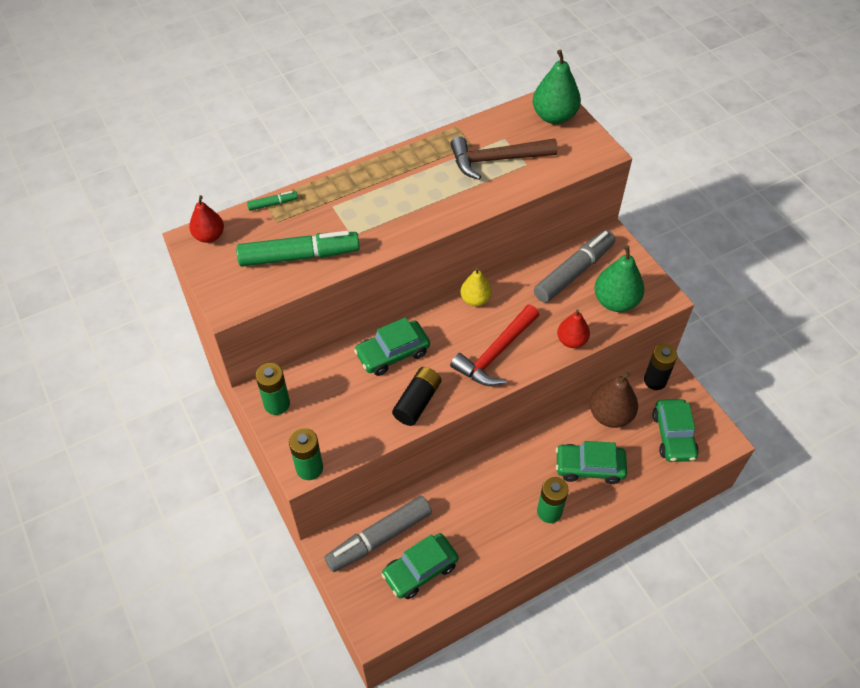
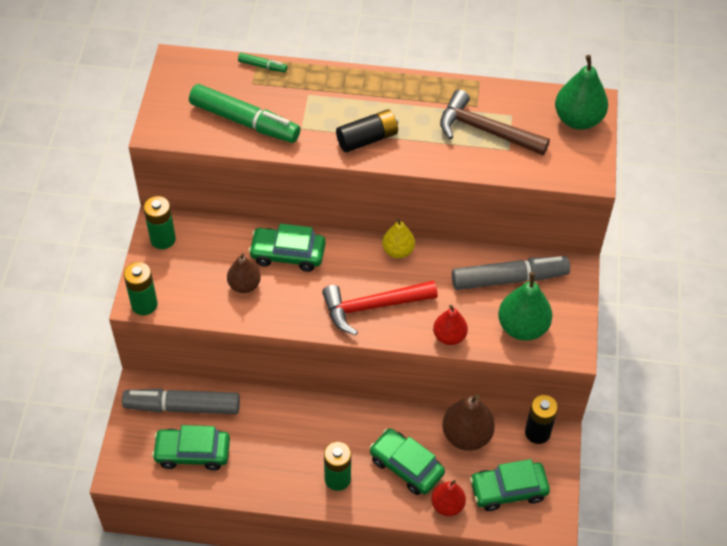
camera: 35 degrees right, 0 degrees up
red pear [189,196,224,243] -> red pear moved to [431,480,466,516]
black battery [392,367,441,426] -> black battery moved to [336,110,398,152]
green car [653,399,699,462] -> green car turned 45 degrees clockwise [470,459,550,511]
none -> brown pear [227,253,261,293]

